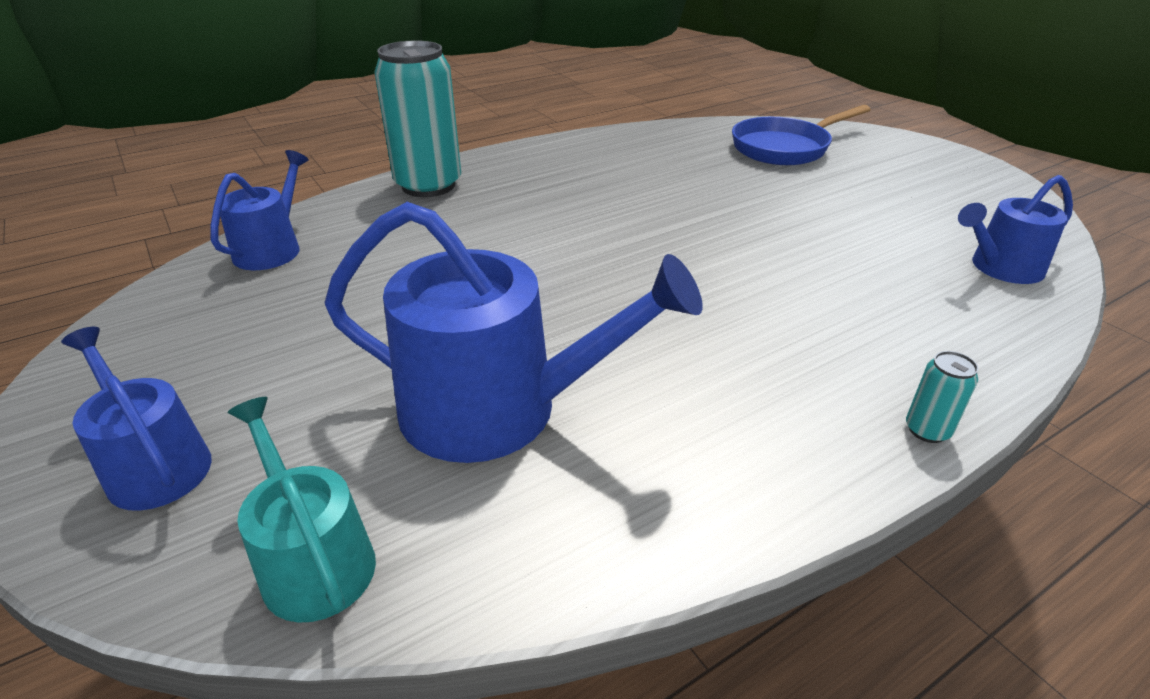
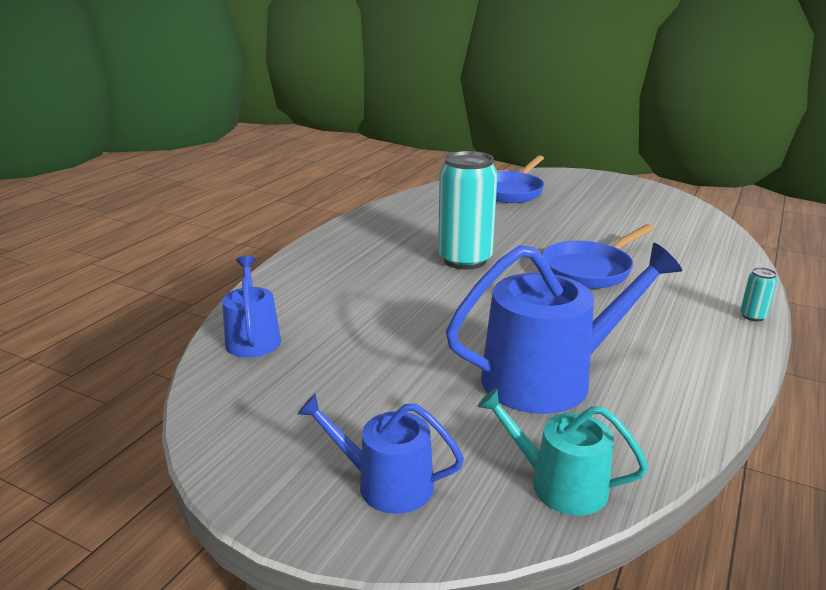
camera: 30 degrees left, 10 degrees down
turquoise can [375,40,461,197] -> turquoise can moved to [438,151,498,269]
blue watering can [958,175,1073,284] -> none
none -> blue pan [542,224,654,289]

